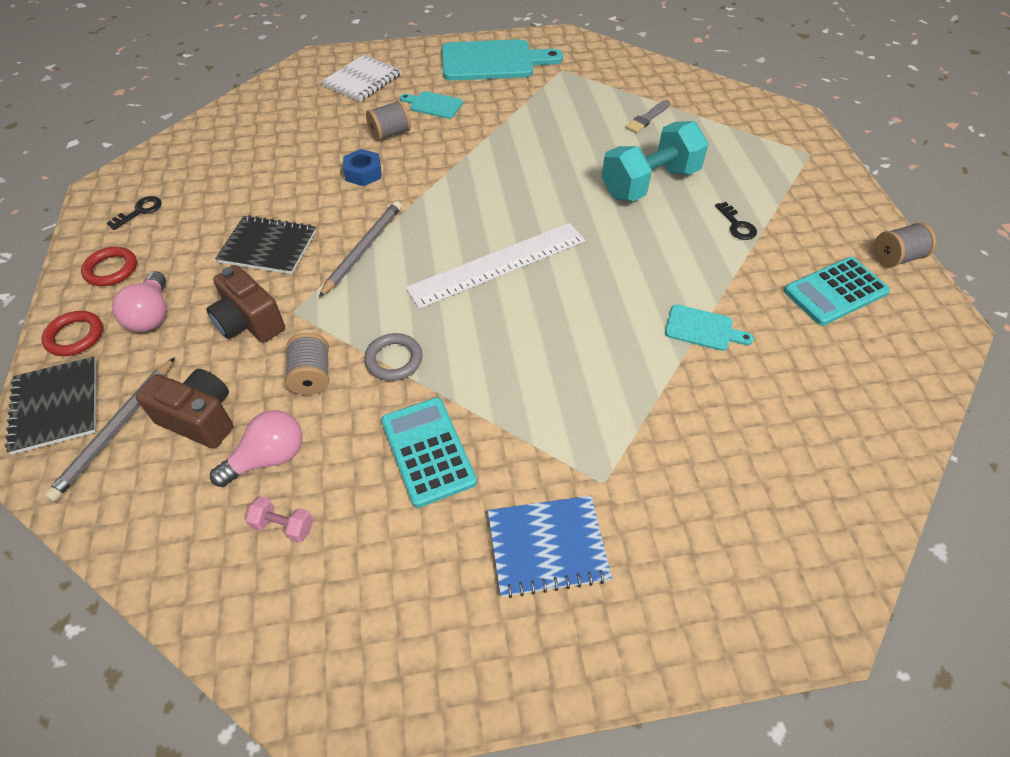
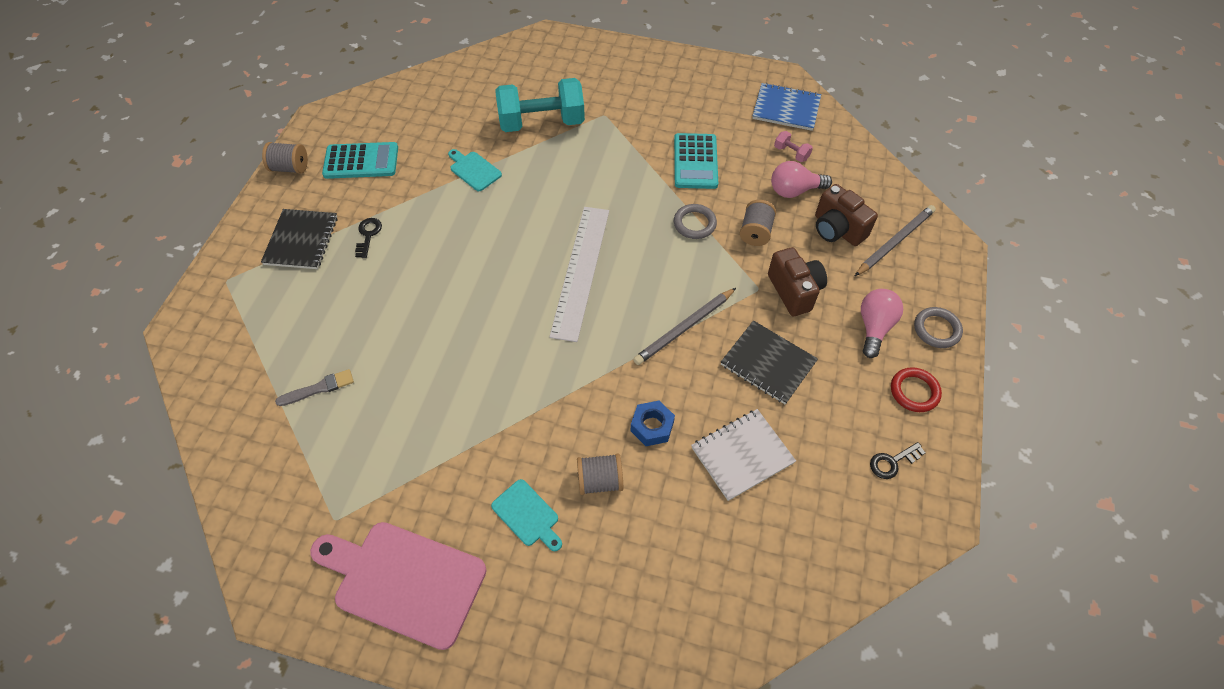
camera: 155 degrees left, 5 degrees up
black notebook [5,357,96,455] -> black notebook moved to [261,209,337,269]
red ring [41,311,103,356] -> grey ring [914,307,963,348]
white notebook [321,54,401,102] -> white notebook moved to [691,409,796,501]
white ruler [405,223,586,309] -> white ruler turned 75 degrees counterclockwise [550,207,609,342]
turquoise cutting board [442,39,563,81] -> pink cutting board [310,522,486,650]
blue notebook [488,496,612,598] -> blue notebook moved to [752,83,821,131]
turquoise dumbbell [602,121,708,201] -> turquoise dumbbell moved to [496,78,585,132]

